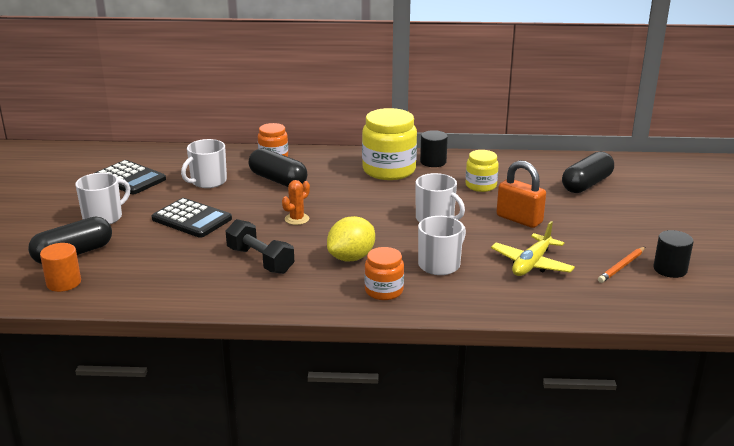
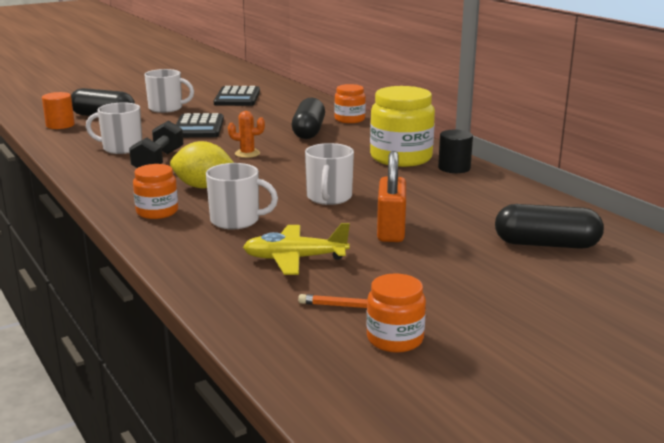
camera: 55 degrees right, 5 degrees down
white mug [181,139,227,188] -> white mug moved to [86,102,142,154]
yellow jar [466,150,499,192] -> none
black cylinder [653,230,694,278] -> orange jar [367,273,426,353]

